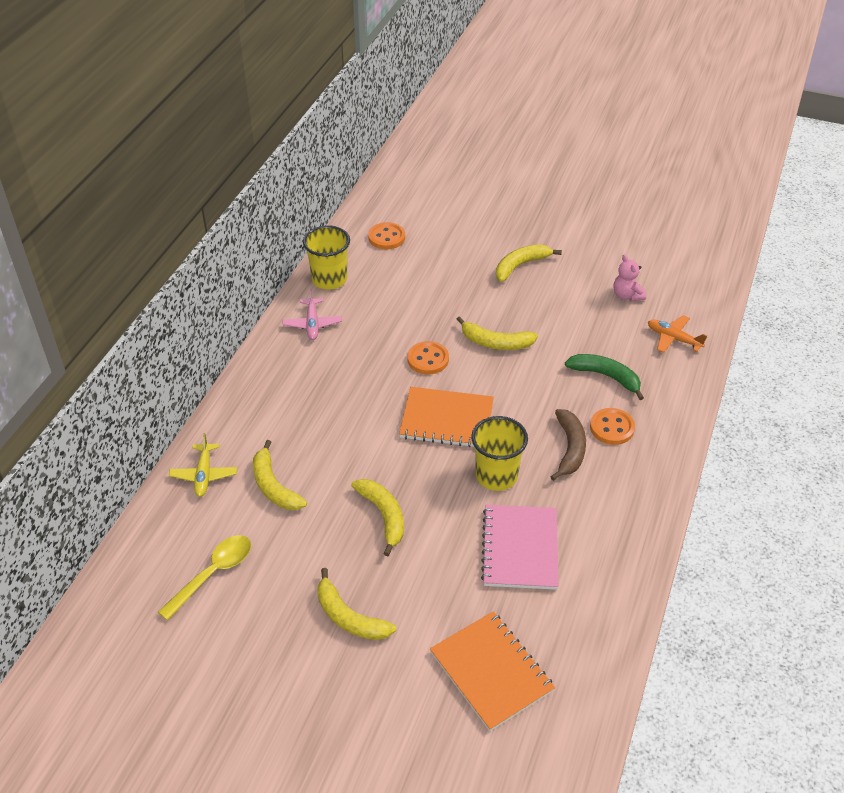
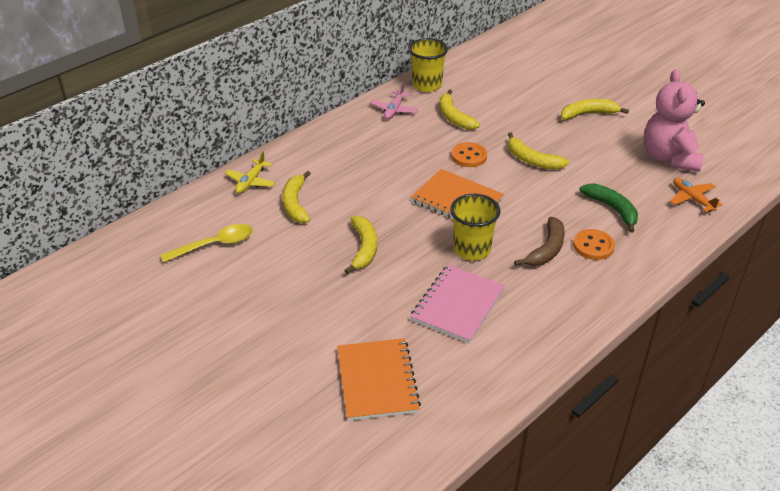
camera: 25 degrees right, 5 degrees down
yellow banana [318,568,396,640] -> yellow banana moved to [440,89,480,130]
orange button [368,222,405,250] -> none
pink teddy bear [614,254,646,301] -> pink teddy bear [644,69,705,172], size x2.08

